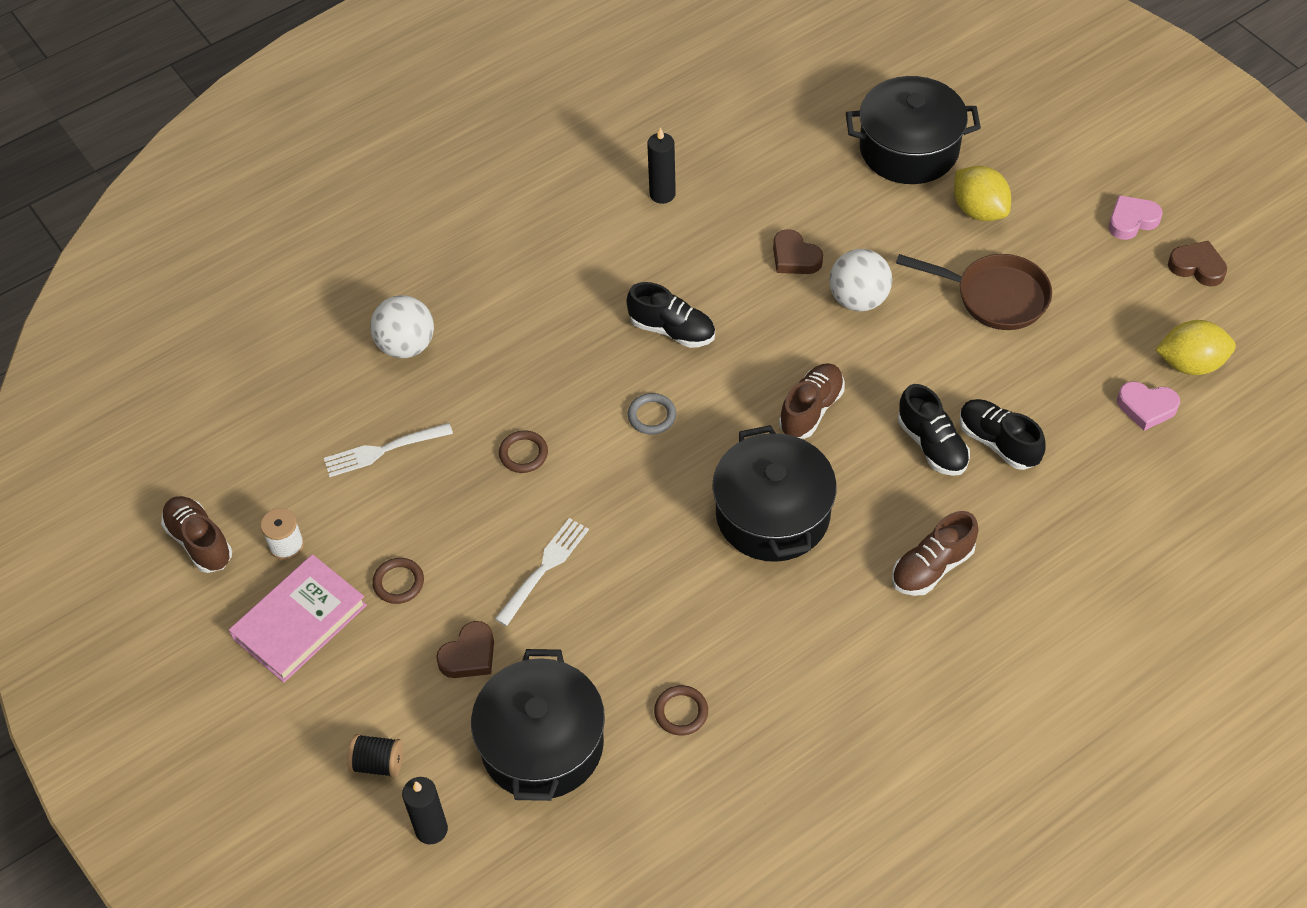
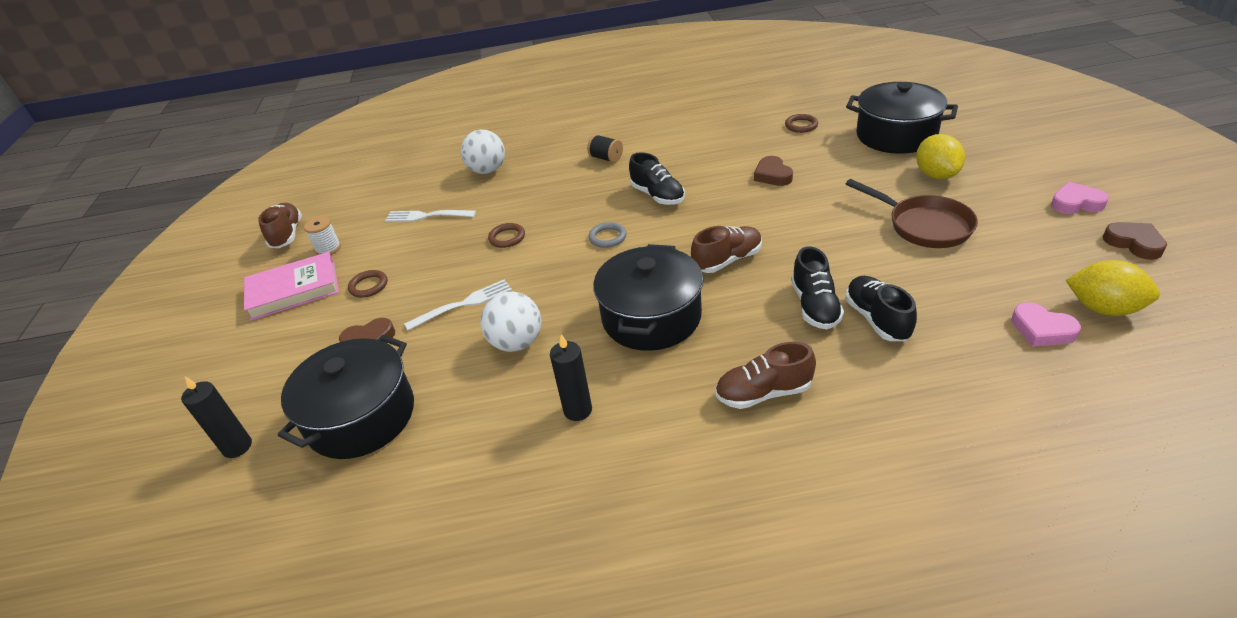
camera: 30 degrees right, 15 degrees down
black spool [347,734,403,778] -> black spool moved to [587,134,623,163]
black candle [647,127,676,204] -> black candle moved to [550,334,592,421]
brown ring [654,685,708,736] -> brown ring moved to [785,114,818,133]
white ball [829,249,892,311] -> white ball moved to [480,292,541,352]

